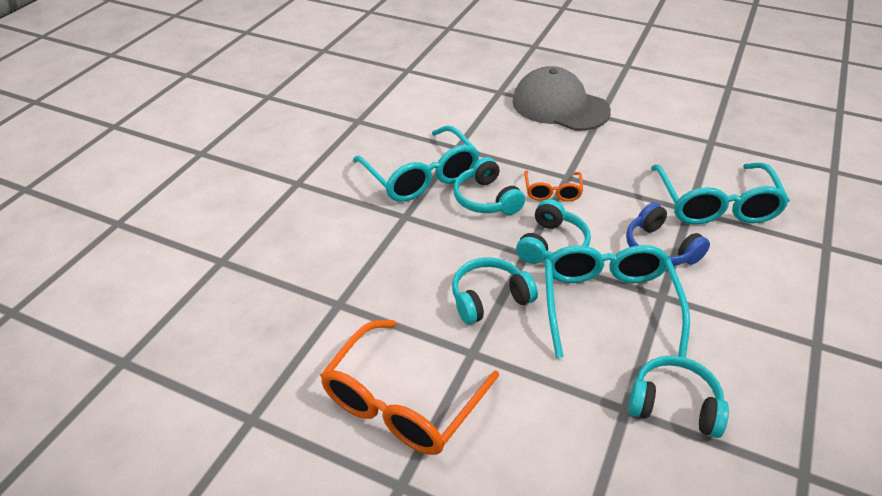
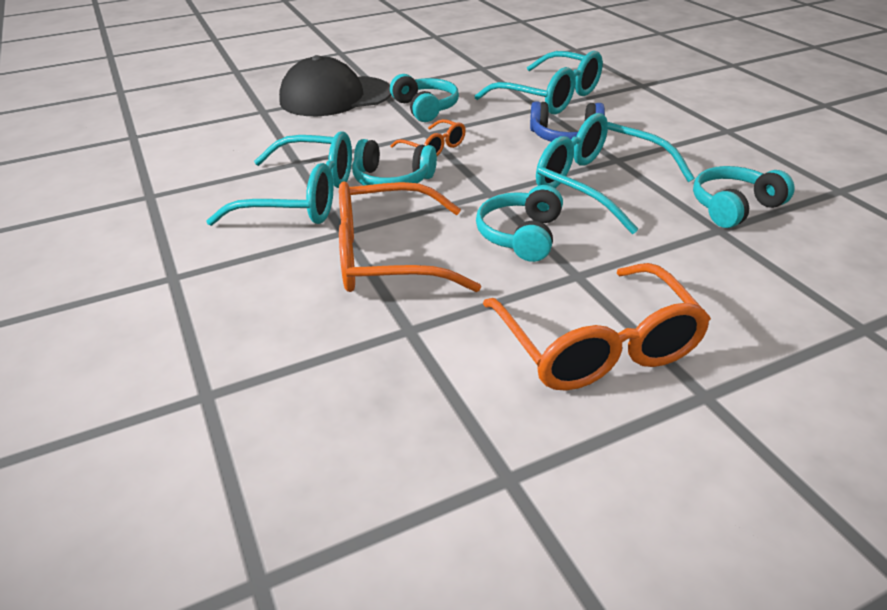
camera: 50 degrees left, 5 degrees down
grey cap [512,66,611,131] -> black cap [279,55,391,116]
turquoise headphones [516,199,591,264] -> turquoise headphones moved to [390,74,459,122]
none -> orange glasses [339,181,481,292]

